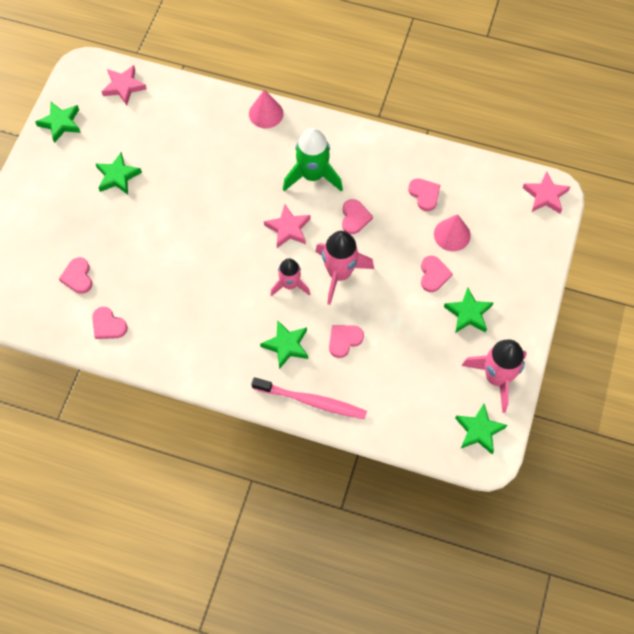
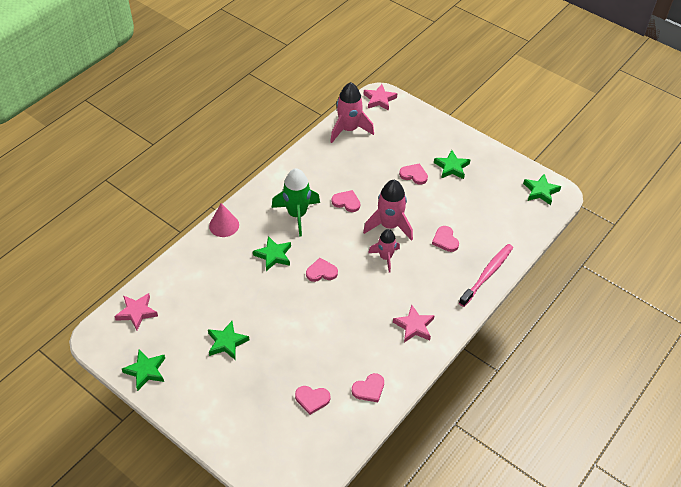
camera: 70 degrees left, 15 degrees down
green star [260,320,308,369] -> green star moved to [253,236,291,271]
pink star [264,204,311,248] -> pink star moved to [393,305,435,342]
pink heart [408,178,440,211] -> pink heart moved to [306,258,338,282]
pink cone [434,214,471,251] -> none
pink rocket [462,339,527,413] -> pink rocket moved to [330,82,374,143]

